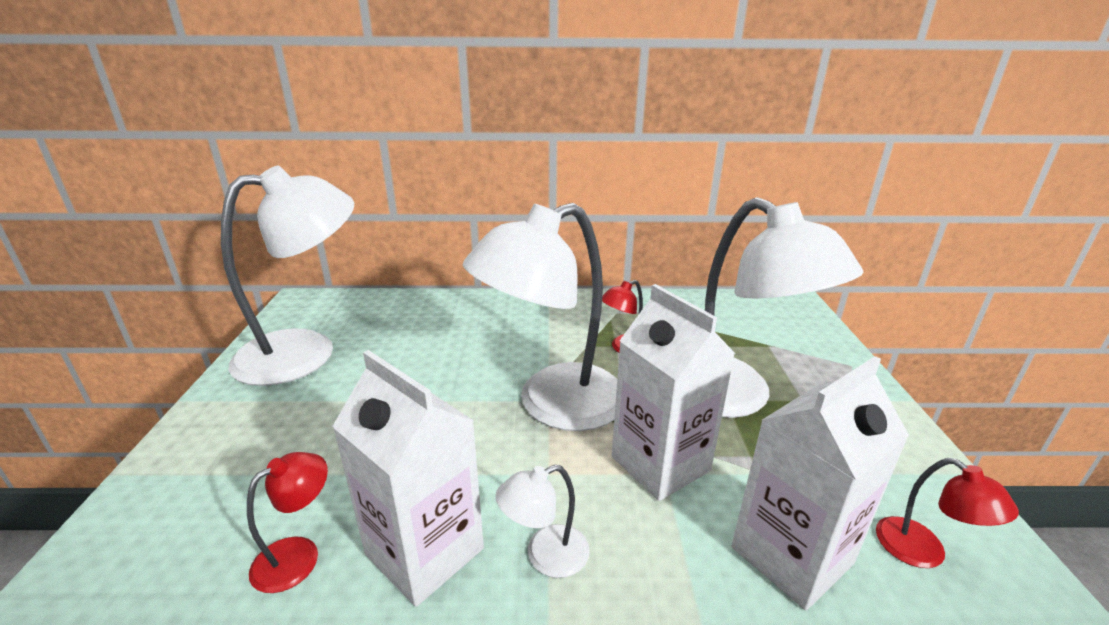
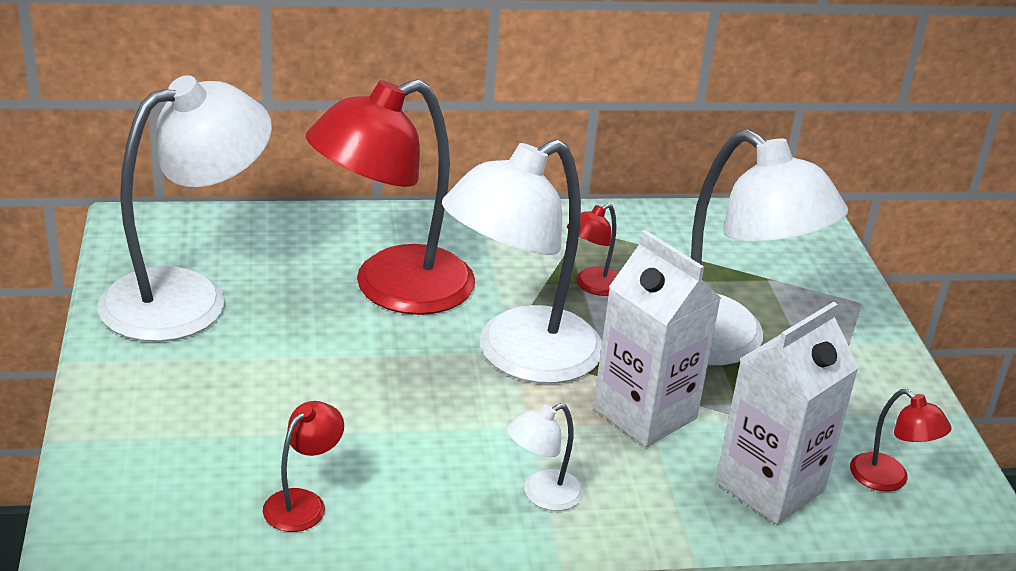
camera: 10 degrees left, 5 degrees up
white carton [332,350,484,607] -> none
none -> red lamp [306,79,475,315]

